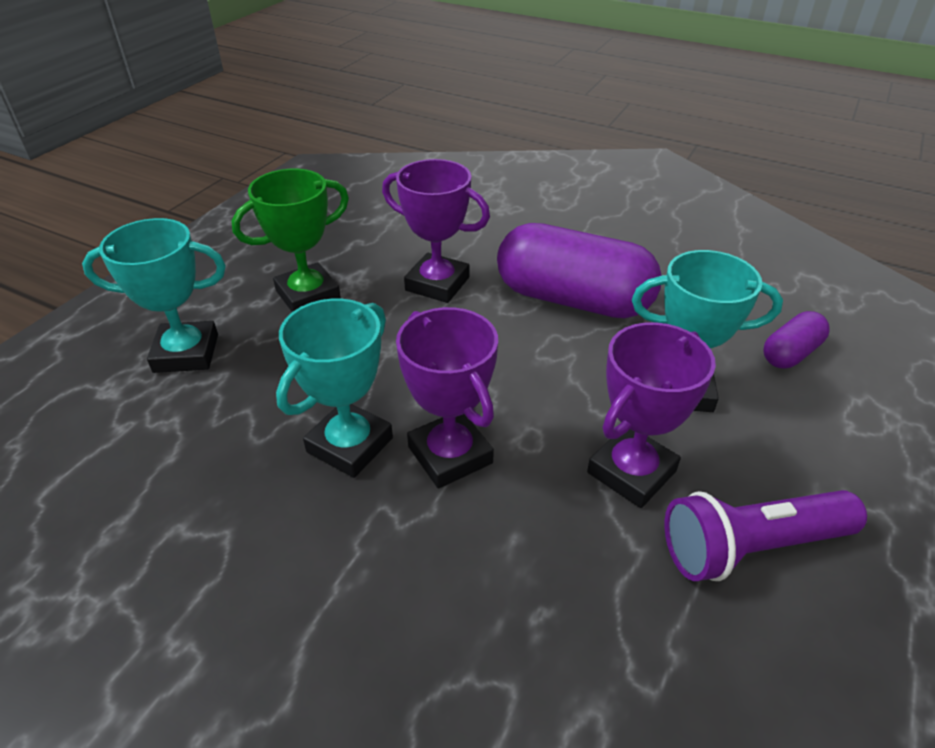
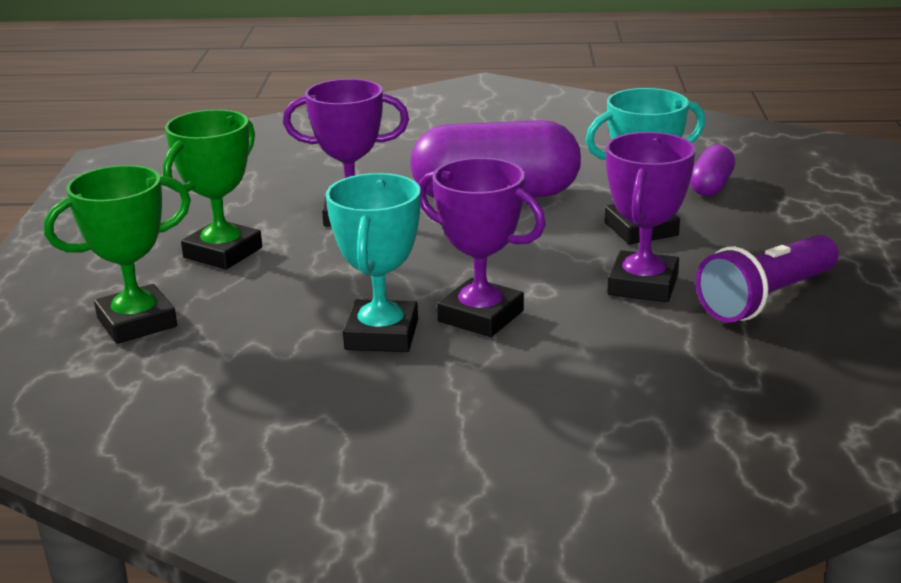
camera: 25 degrees left, 15 degrees down
turquoise trophy [82,218,226,373] -> green trophy [44,165,191,344]

